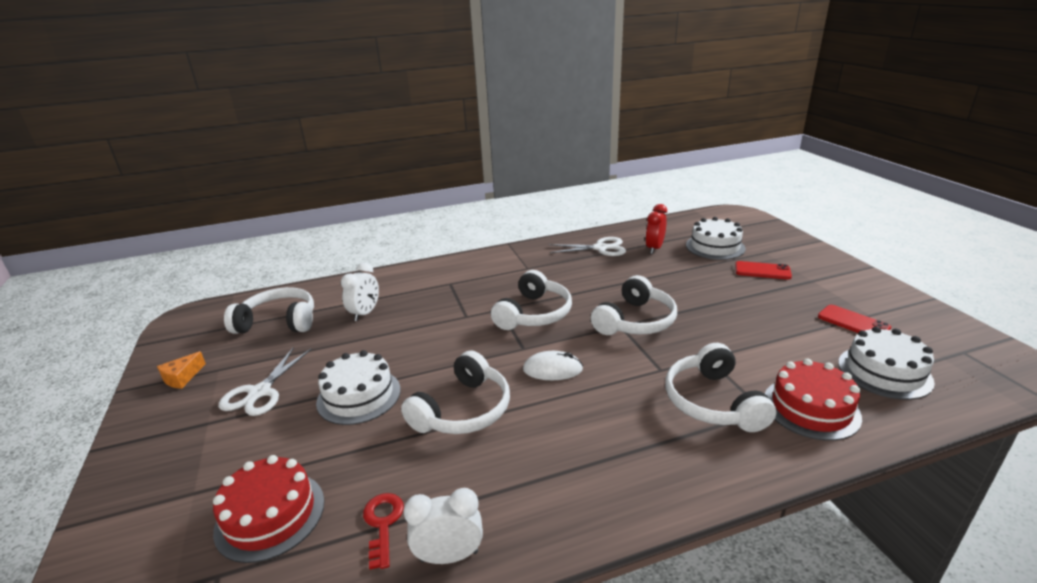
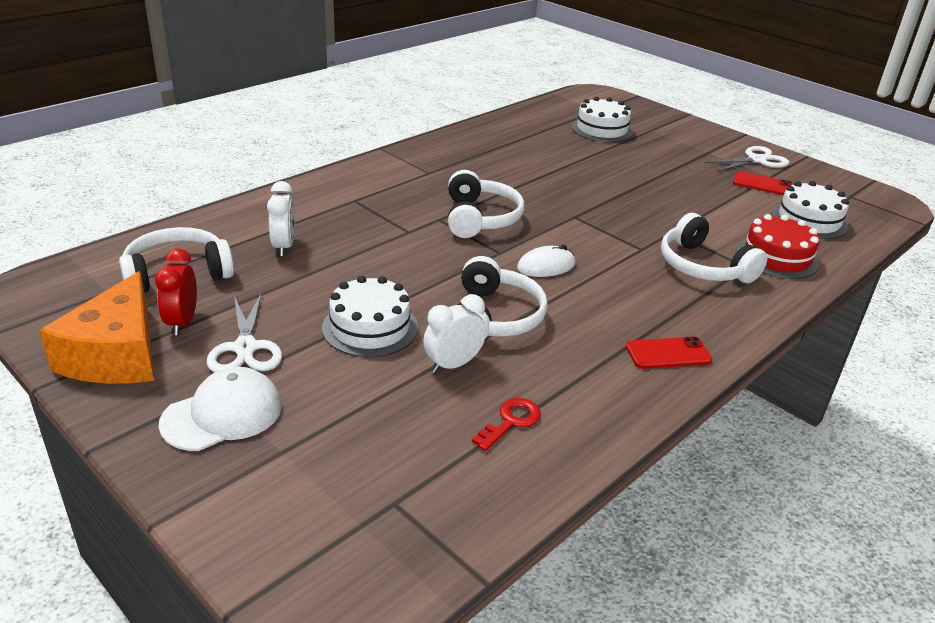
camera: 30 degrees left, 5 degrees up
orange cheese [157,351,206,389] -> orange cheese [39,271,154,384], size x2.32
red cake [213,455,324,563] -> none
red key [363,493,404,569] -> red key turned 75 degrees clockwise [472,398,541,451]
white clock [403,488,483,564] -> white clock moved to [423,294,486,373]
white scissors [549,237,626,256] -> white scissors moved to [705,146,789,172]
white headphones [591,275,677,335] -> none
red clock [645,204,667,254] -> red clock moved to [155,248,197,335]
red phone [735,261,792,280] -> red phone moved to [626,336,712,369]
none -> white cap [159,367,282,451]

